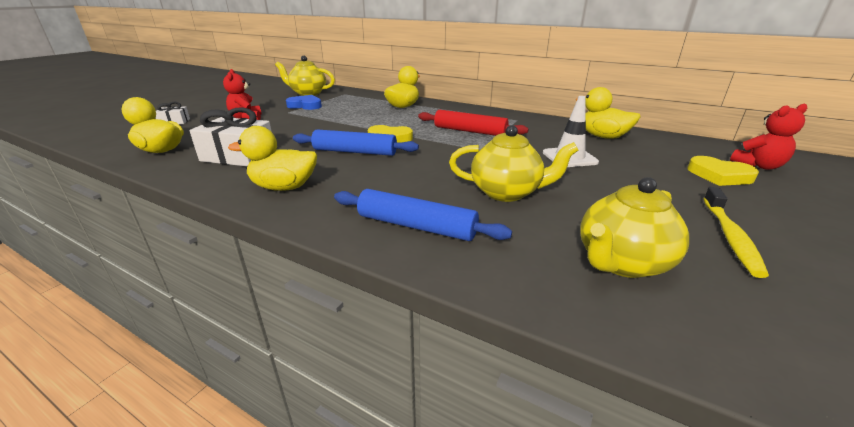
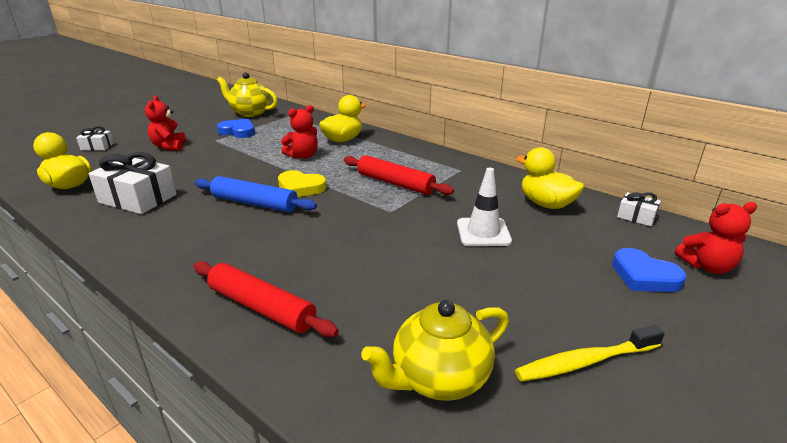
camera: 10 degrees right, 0 degrees up
yellow duck [228,126,317,191] -> none
blue rolling pin [334,189,512,241] -> red rolling pin [193,261,339,337]
yellow teapot [449,125,579,202] -> none
yellow heart [687,156,759,186] -> blue heart [612,248,687,292]
yellow toothbrush [703,187,769,278] -> yellow toothbrush turned 45 degrees clockwise [515,325,665,382]
none -> red teddy bear [281,105,318,159]
none -> white gift [617,192,661,226]

